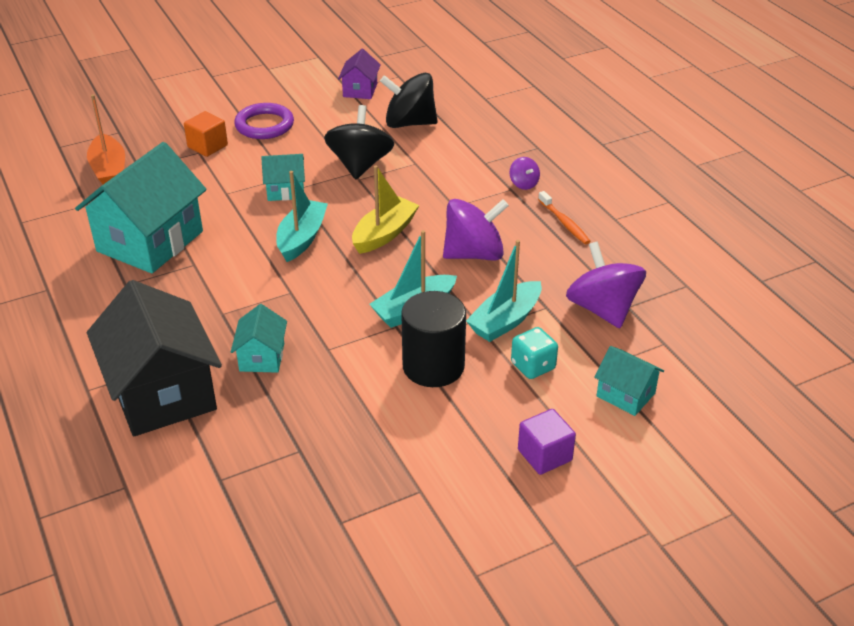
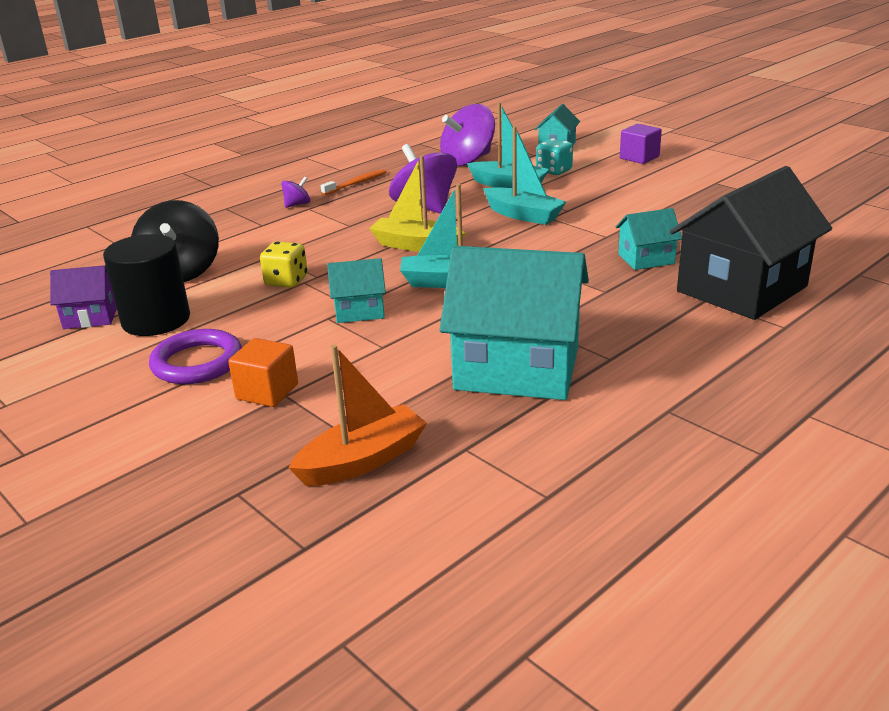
camera: 105 degrees left, 10 degrees down
turquoise house [261,154,305,201] -> turquoise house turned 75 degrees counterclockwise [327,258,386,323]
black spinning top [324,105,394,179] -> yellow dice [260,241,308,288]
black cylinder [401,291,466,387] -> black cylinder moved to [103,234,190,336]

